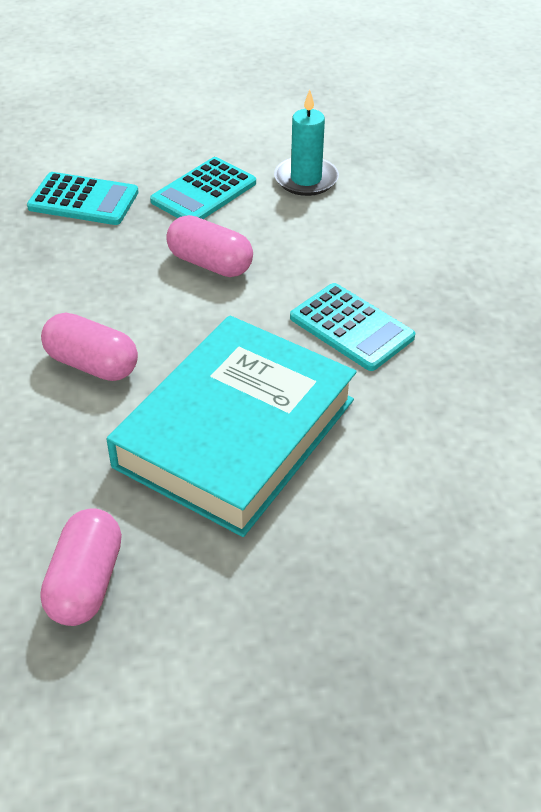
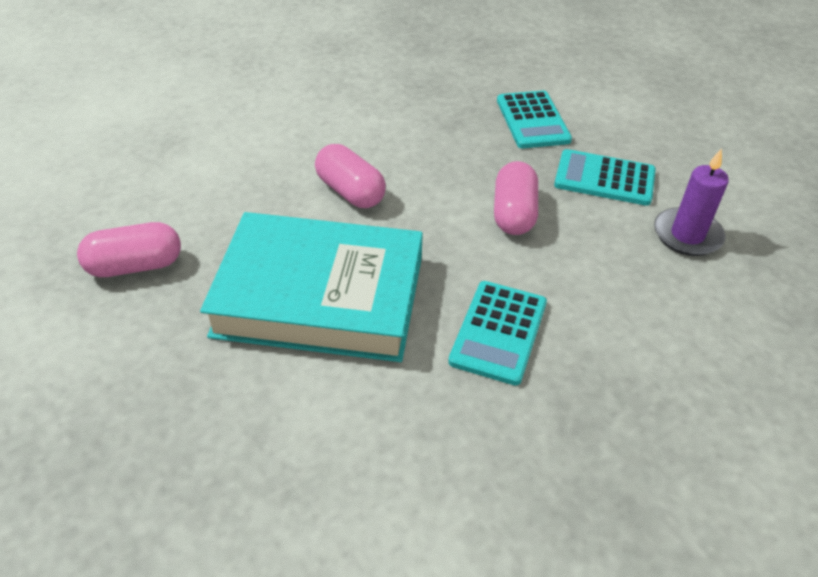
camera: 65 degrees right, 0 degrees up
pink capsule [41,313,138,381] -> pink capsule turned 45 degrees counterclockwise [315,144,386,208]
turquoise candle [274,89,339,196] -> purple candle [654,148,729,256]

